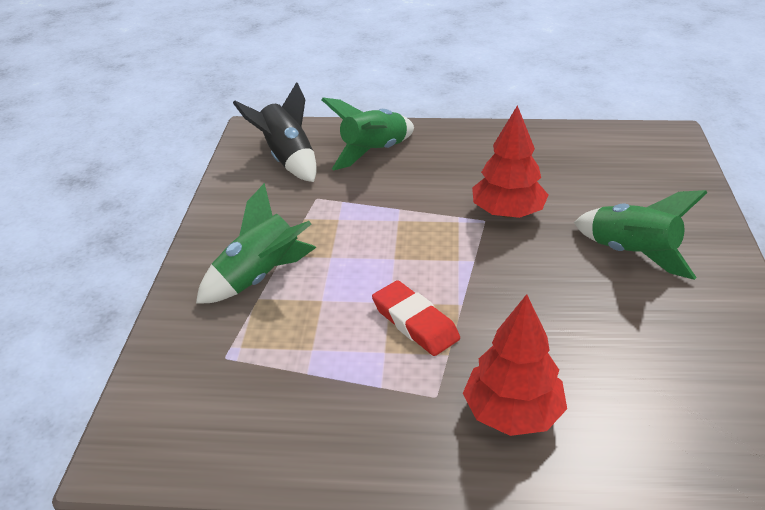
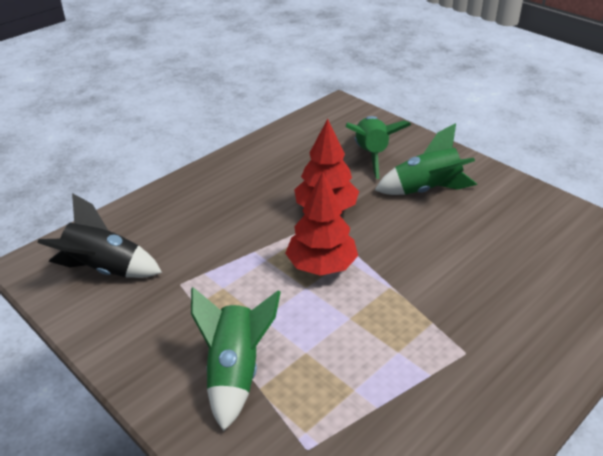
camera: 50 degrees left, 0 degrees up
green rocket [321,98,414,170] -> green rocket moved to [346,116,411,179]
red eraser [372,280,460,356] -> none
red tree [463,294,567,436] -> red tree moved to [285,172,358,276]

